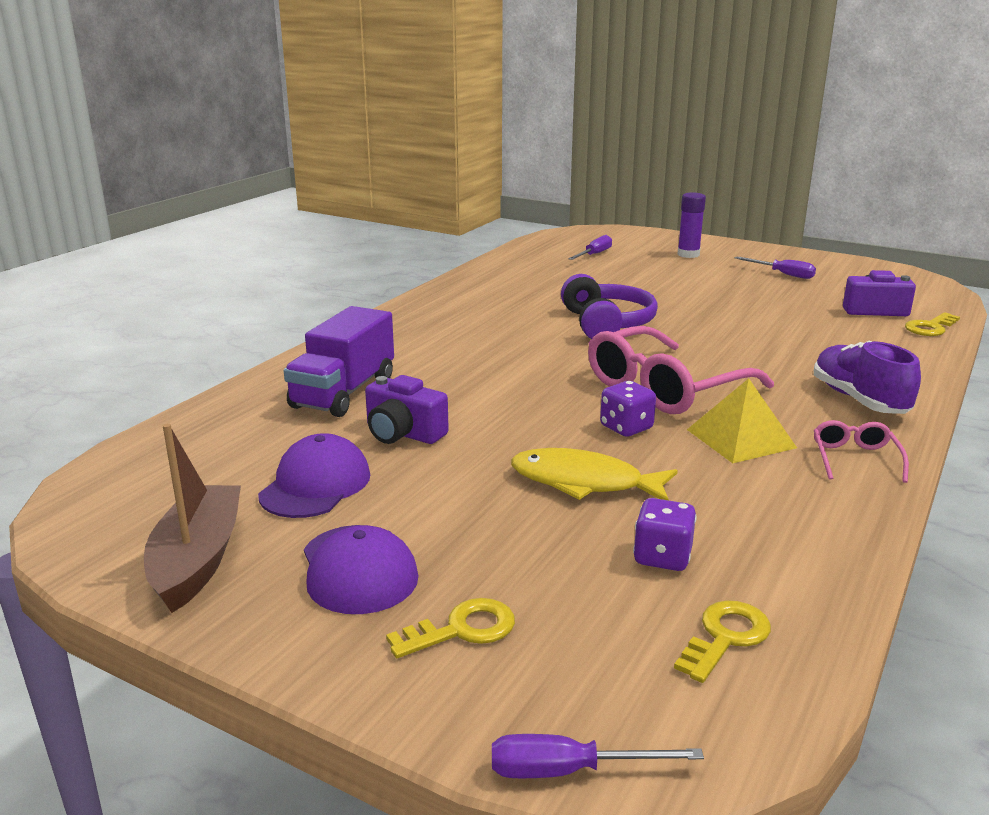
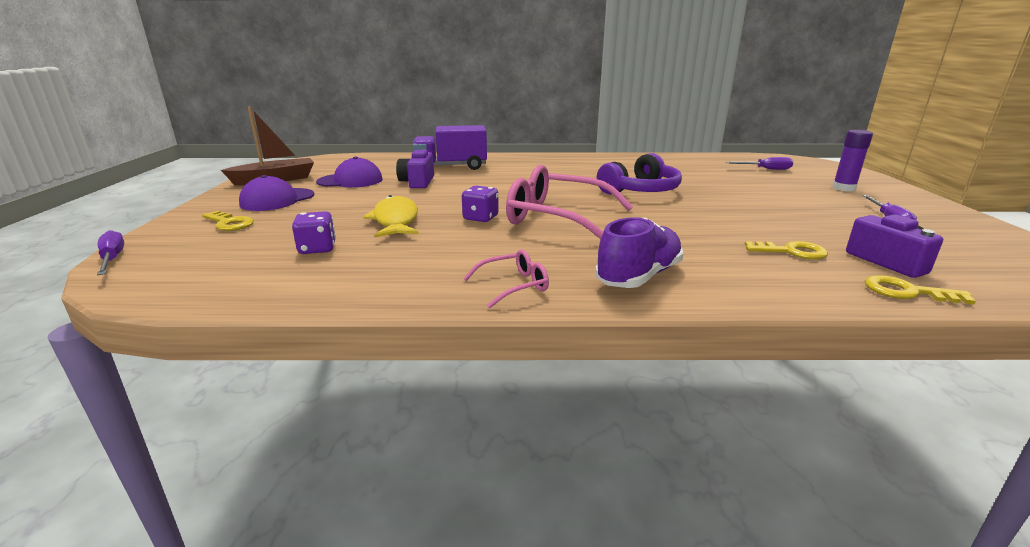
camera: 60 degrees right, 0 degrees up
yellow key [674,600,771,683] -> yellow key moved to [744,241,828,260]
yellow pyramid [687,378,797,463] -> none

